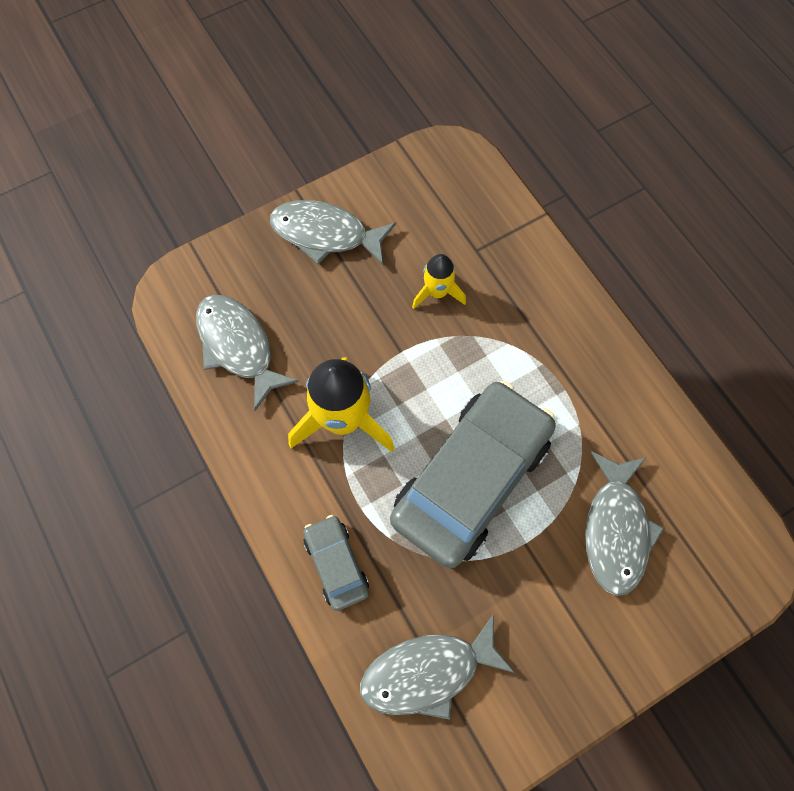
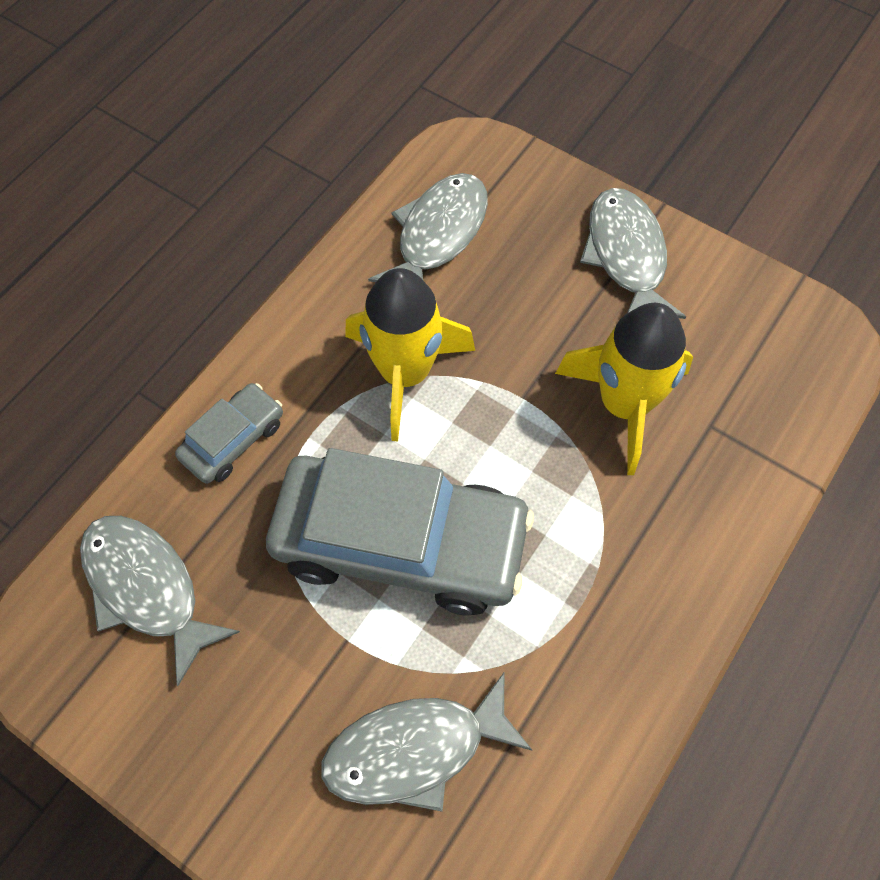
camera: 65 degrees right, 5 degrees down
yellow rocket [412,254,466,309] -> yellow rocket [555,303,693,475], size x1.83

